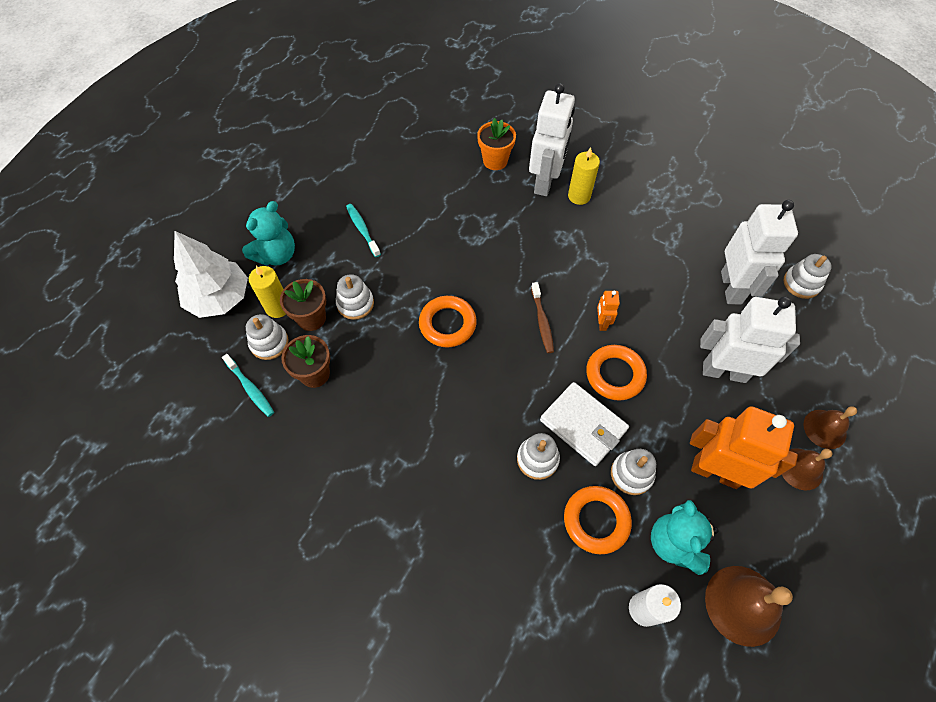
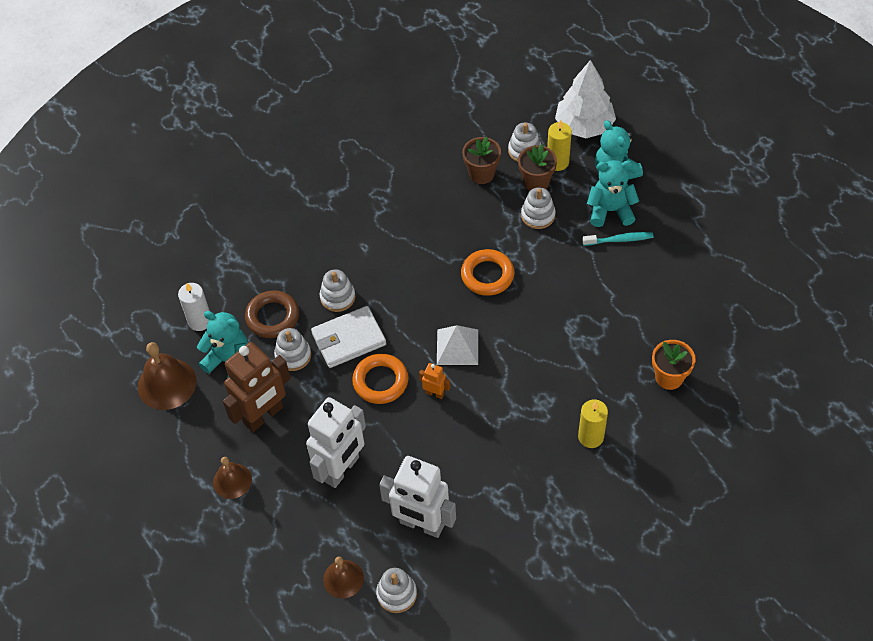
camera: 115 degrees right, 5 degrees down
turquoise toothbrush [222,354,274,417] -> none
white robot [529,83,575,196] -> none
brown toothbrush [531,282,554,353] -> white pyramid [437,325,478,365]
orange ring [564,486,632,554] -> brown ring [245,290,299,338]
orange robot [690,406,798,489] -> brown robot [223,342,290,432]
brown bell [803,406,857,449] -> brown bell moved to [323,557,364,598]
none -> turquoise teddy bear [587,160,639,227]

